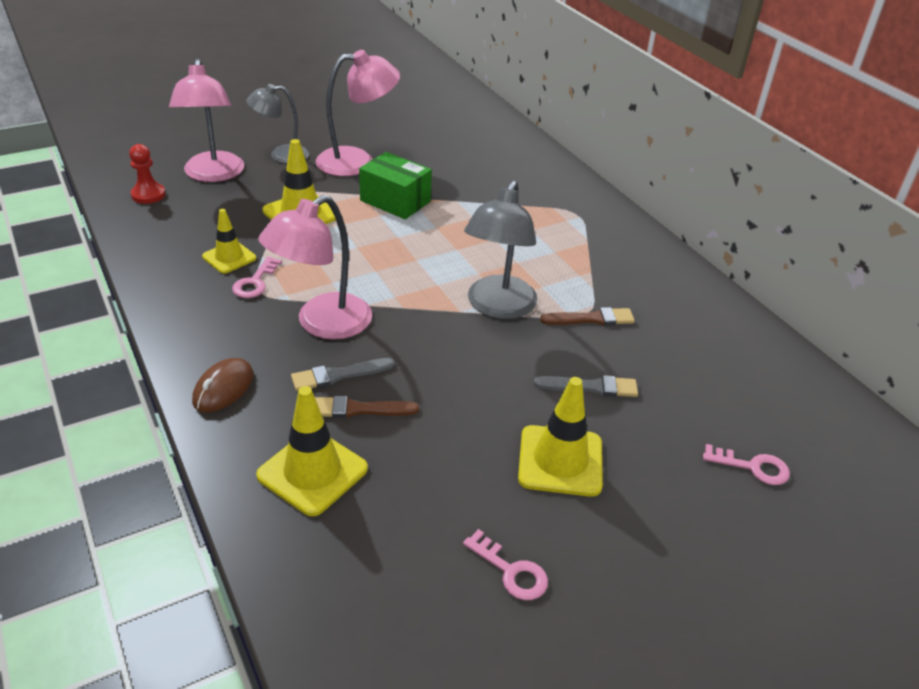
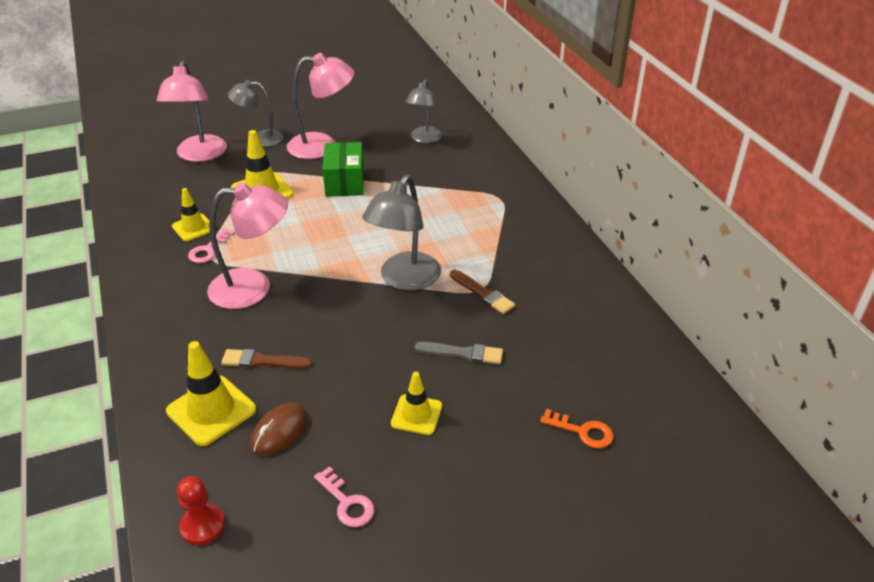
camera: 10 degrees right, 0 degrees up
red pawn [129,144,166,204] -> red pawn moved to [177,476,225,545]
brown mouse [192,358,253,413] -> brown mouse moved to [250,403,307,456]
pink lamp [258,195,372,340] -> pink lamp turned 150 degrees counterclockwise [207,182,288,309]
grey brush [291,358,395,391] -> none
green box [359,152,432,219] -> green box turned 45 degrees clockwise [322,142,364,197]
yellow traffic cone [518,377,603,497] -> yellow traffic cone [391,372,442,435], size x0.64
brown brush [540,307,635,325] -> brown brush turned 45 degrees clockwise [450,270,515,314]
pink key [703,444,790,485] -> orange key [540,409,613,448]
none -> grey lamp [405,80,442,143]

